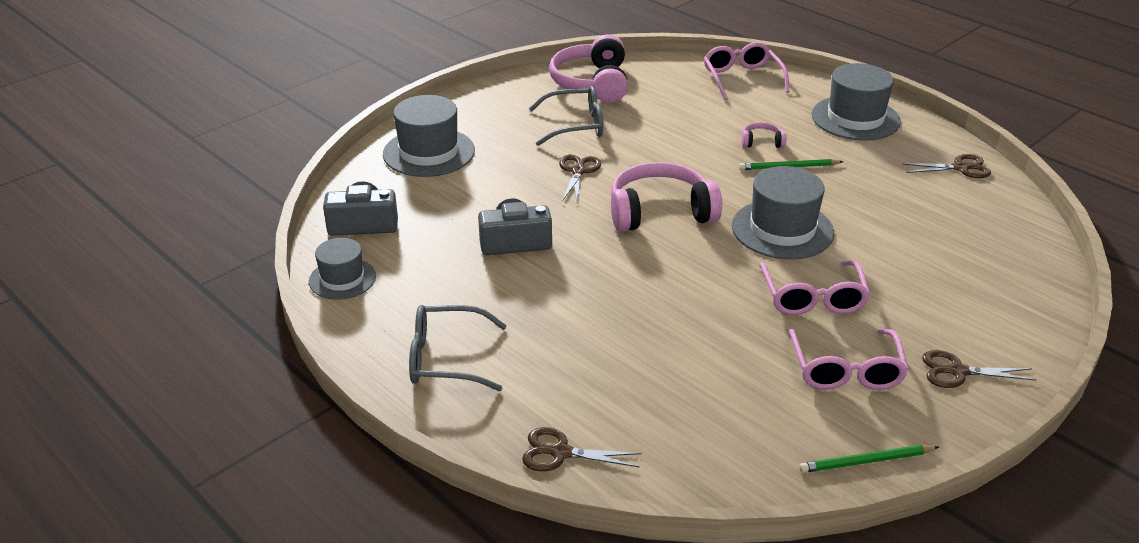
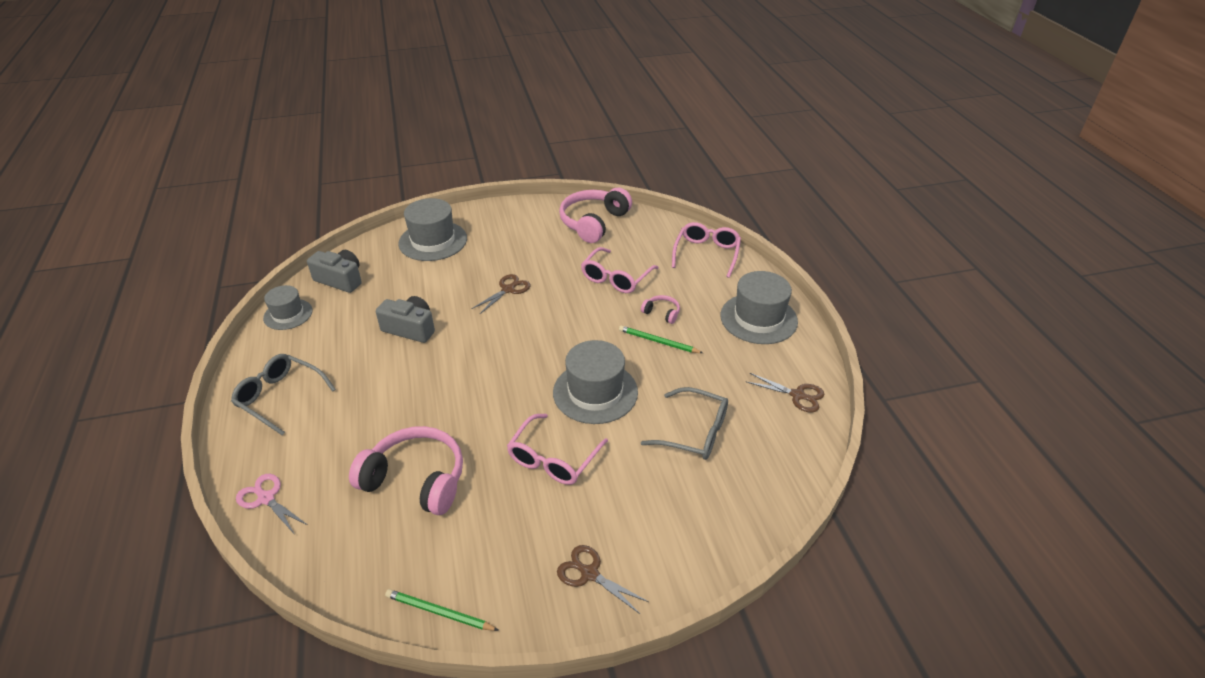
camera: 30 degrees right, 5 degrees up
brown scissors [522,427,642,471] -> pink scissors [236,474,308,535]
grey glasses [529,85,603,146] -> grey glasses moved to [641,387,728,460]
pink headphones [611,162,722,232] -> pink headphones moved to [349,426,463,515]
pink glasses [789,329,909,390] -> pink glasses moved to [581,247,658,293]

